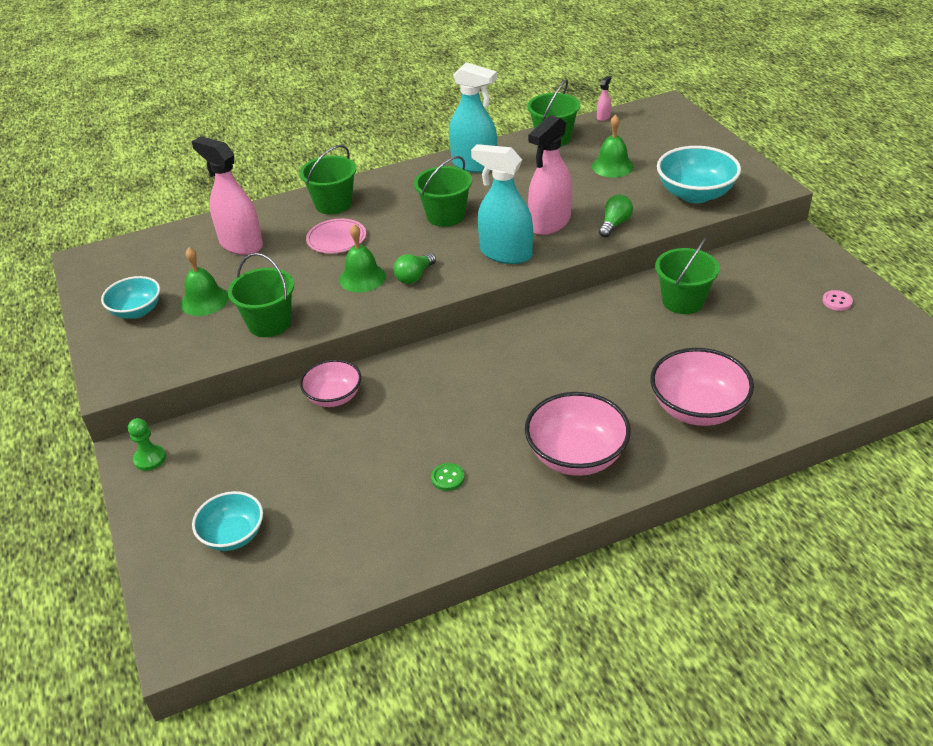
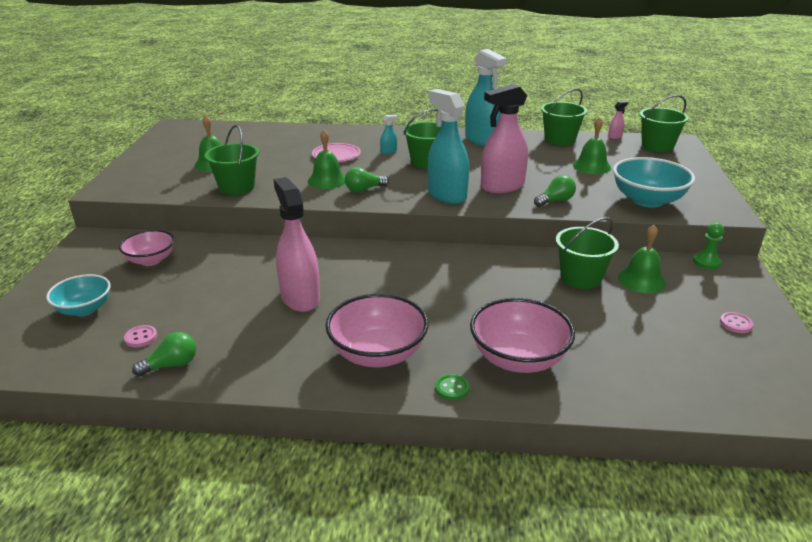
camera: 25 degrees right, 10 degrees down
turquoise bowl [101,276,160,319] -> none
green pawn [128,418,166,471] -> green pawn moved to [693,223,724,269]
pink spray bottle [191,136,263,255] -> pink spray bottle moved to [273,177,320,312]
green bucket [300,145,356,215] -> green bucket moved to [640,95,689,152]
pink bowl [300,359,361,407] -> pink bowl moved to [119,230,175,266]
green button [431,463,465,491] -> green button moved to [435,374,469,400]
none -> pink button [124,325,157,347]
none -> green light bulb [132,332,196,376]
none -> turquoise spray bottle [380,115,398,154]
none -> green bell [618,225,666,293]

